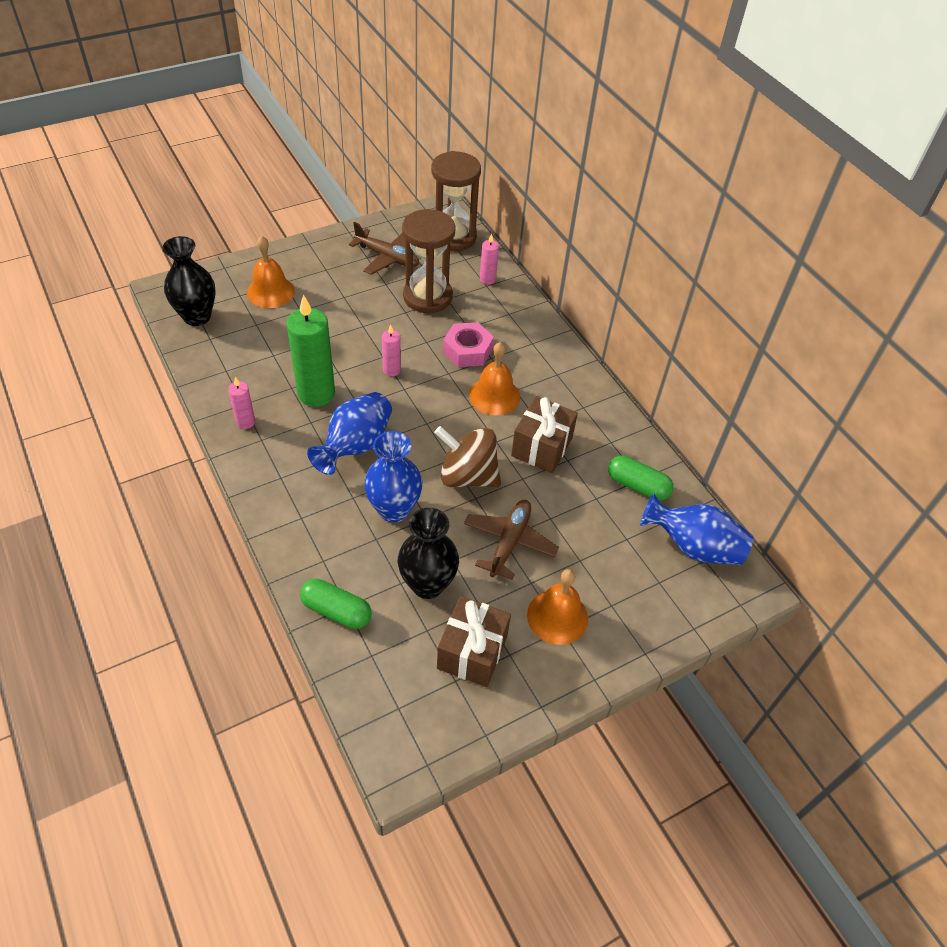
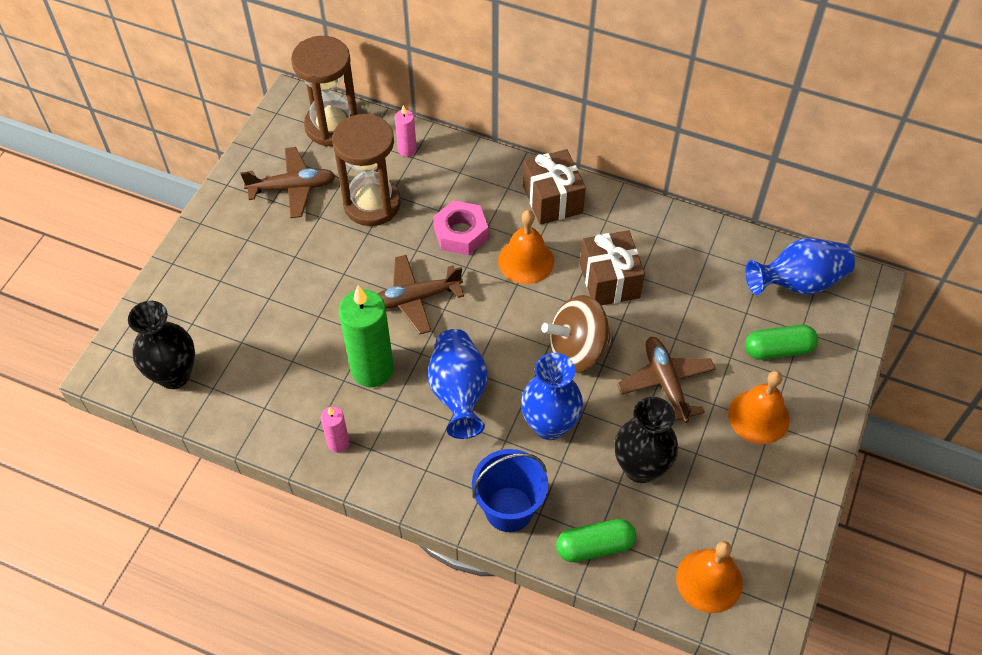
camera: 35 degrees left, 5 degrees up
orange bell [247,236,295,308] -> orange bell moved to [676,541,743,613]
pink candle [382,325,401,376] -> brown plane [377,255,464,334]
brown gift [437,596,511,687] -> brown gift moved to [523,149,586,225]
green capsule [608,455,674,501] -> green capsule moved to [745,325,818,360]
none -> blue bucket [472,449,548,532]

